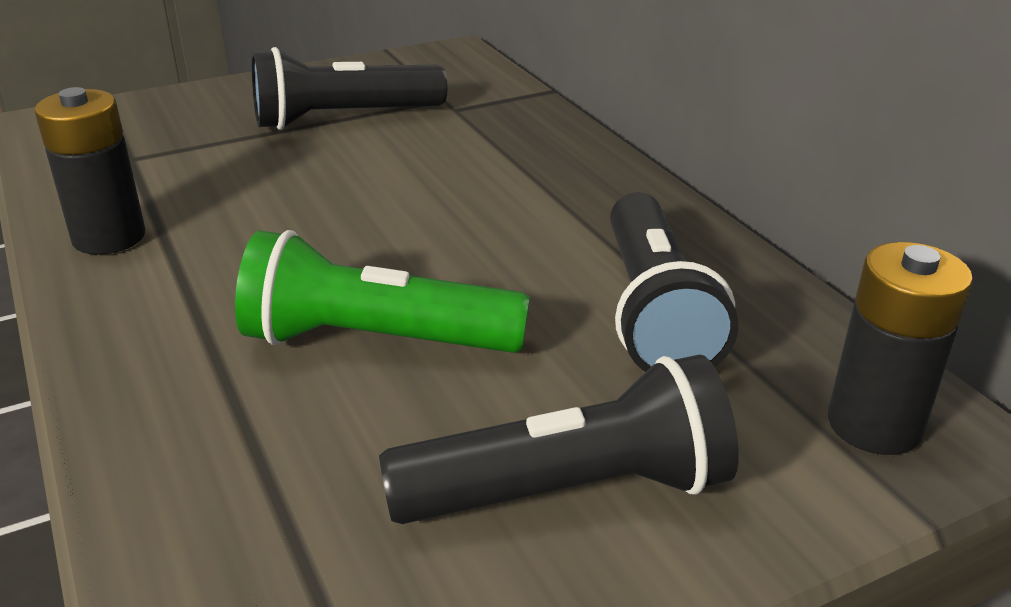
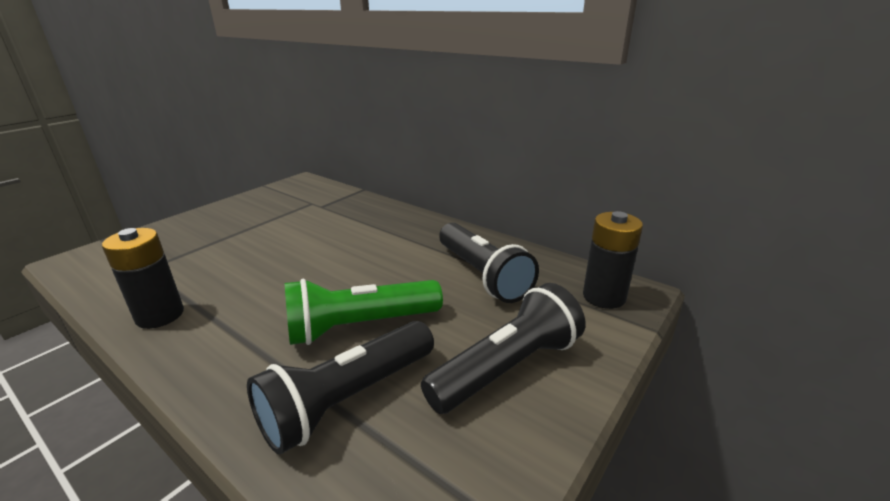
camera: 25 degrees left, 5 degrees down
black flashlight [251,47,447,130] -> black flashlight moved to [247,321,434,455]

